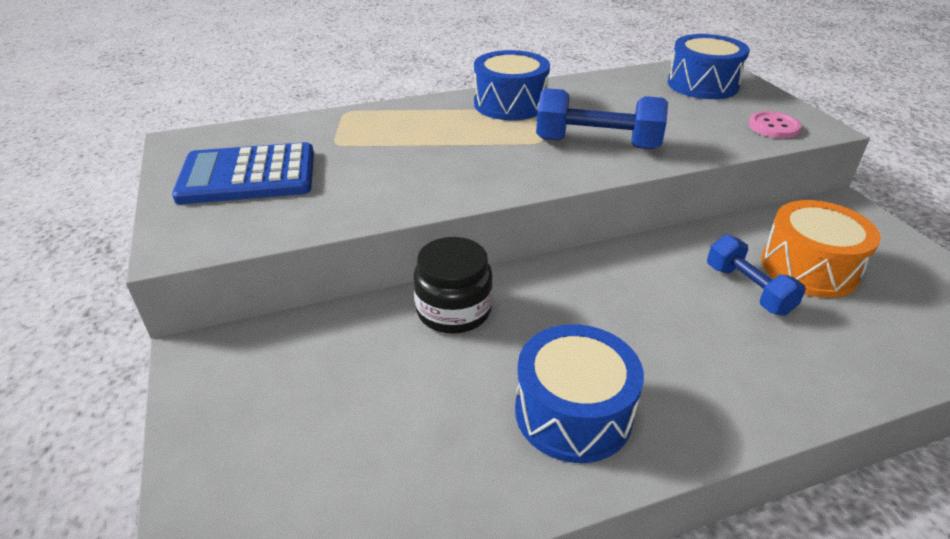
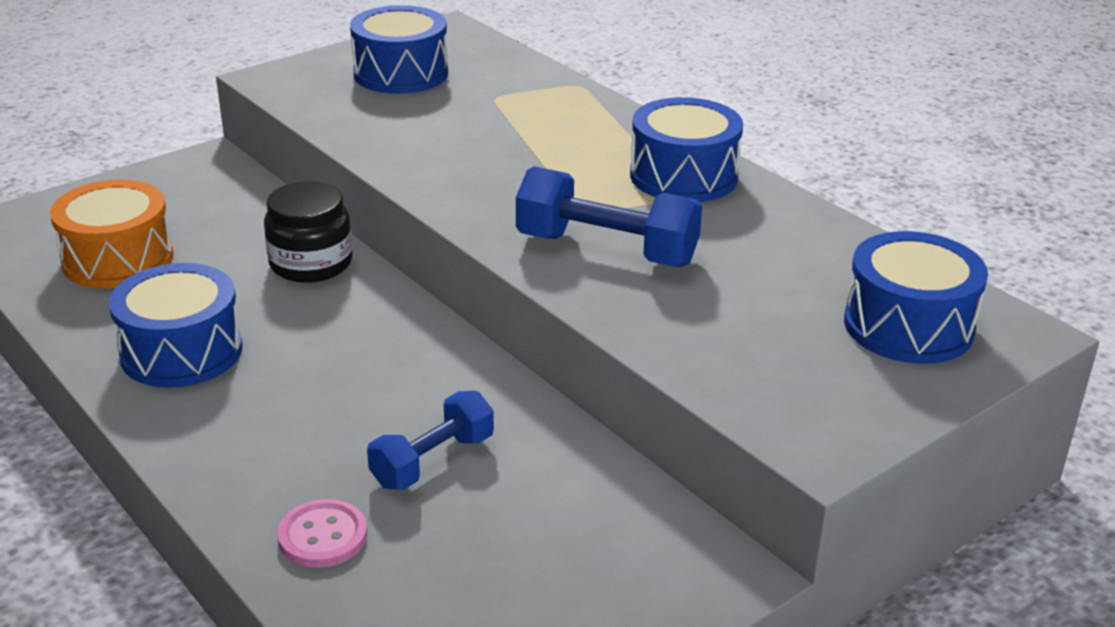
camera: 70 degrees right, 5 degrees down
blue calculator [172,142,314,204] -> blue drum [350,5,448,94]
blue dumbbell [536,88,668,149] -> blue dumbbell turned 60 degrees counterclockwise [516,166,702,267]
pink button [749,111,802,138] -> pink button moved to [277,499,367,568]
orange drum [761,200,881,298] -> orange drum moved to [50,180,174,288]

